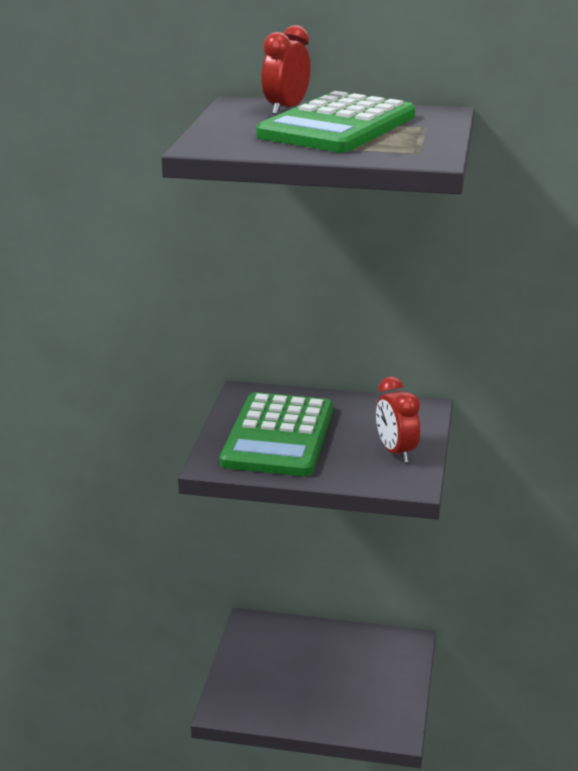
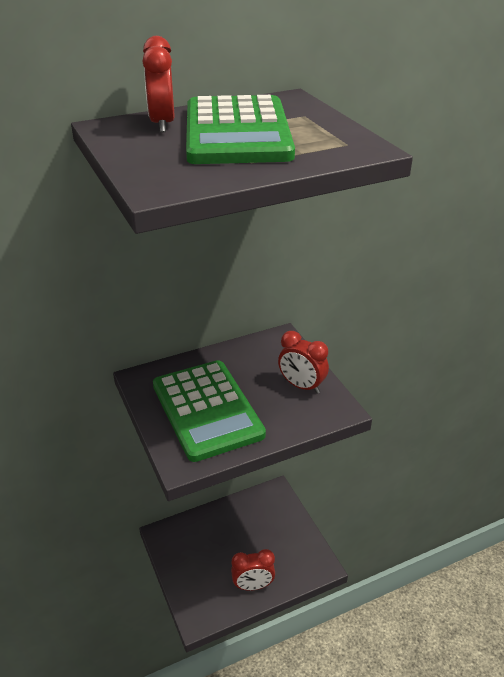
camera: 35 degrees left, 10 degrees up
none -> red clock [231,549,275,591]

